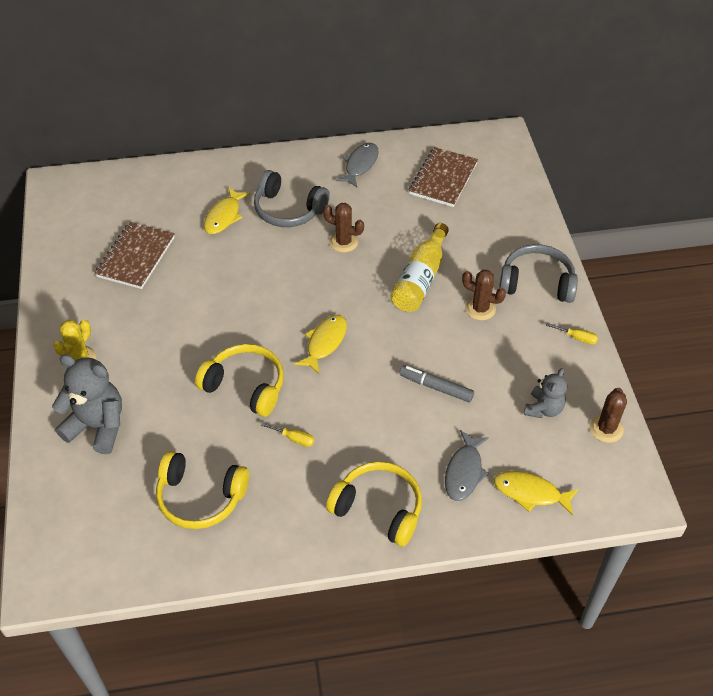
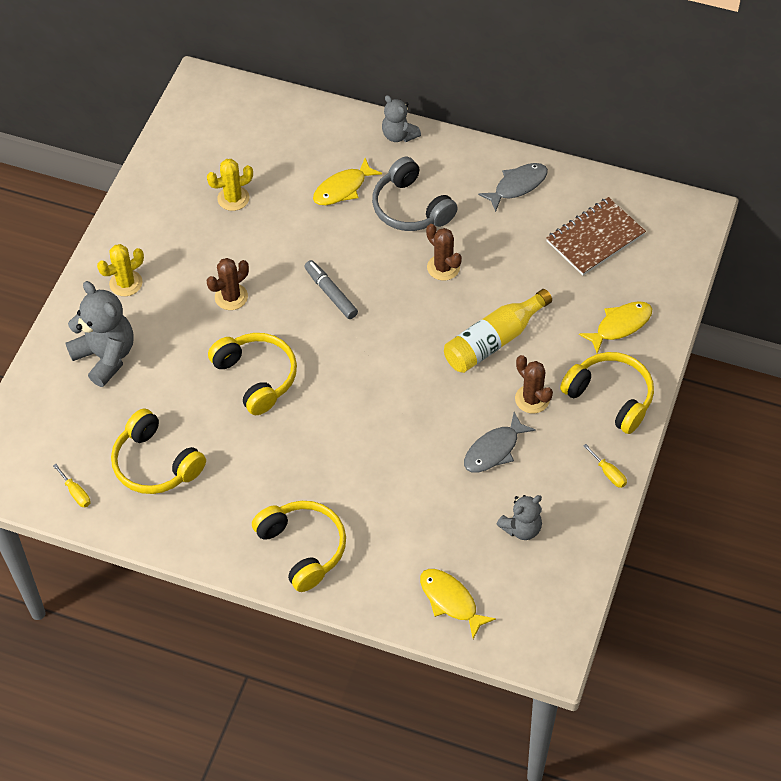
camera: 30 degrees right, 5 degrees up
brown notebook [95,222,175,289] -> yellow cactus [207,159,253,211]
yellow screwdriver [261,422,315,447] -> yellow screwdriver moved to [53,464,90,507]
yellow fish [295,315,347,374] -> yellow fish moved to [579,301,652,354]
grey marker [399,365,474,403] -> grey marker moved to [304,260,358,319]
grey fish [445,430,489,501] -> grey fish moved to [464,412,536,472]
grey headphones [499,244,578,303] -> yellow headphones [560,352,654,434]
brown cactus [590,388,627,443] -> brown cactus moved to [207,258,249,310]
none -> grey teddy bear [382,95,421,142]

